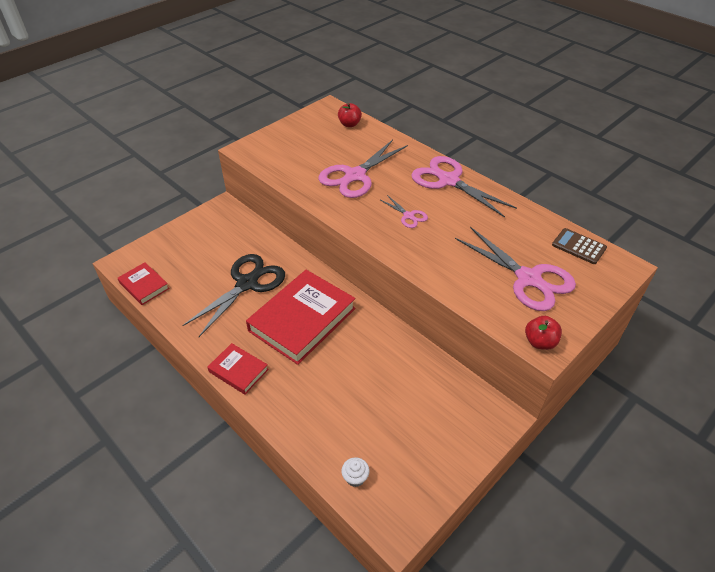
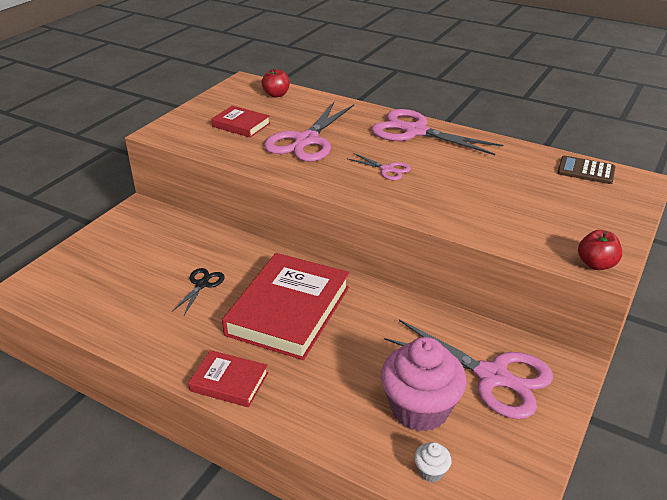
camera: 15 degrees left, 10 degrees down
red book [118,262,170,305] -> red book moved to [211,106,270,138]
black scissors [182,254,285,337] -> black scissors [172,268,225,315], size x0.48
pink scissors [455,227,576,311] -> pink scissors moved to [384,320,553,419]
none -> pink cupcake [381,337,467,432]

